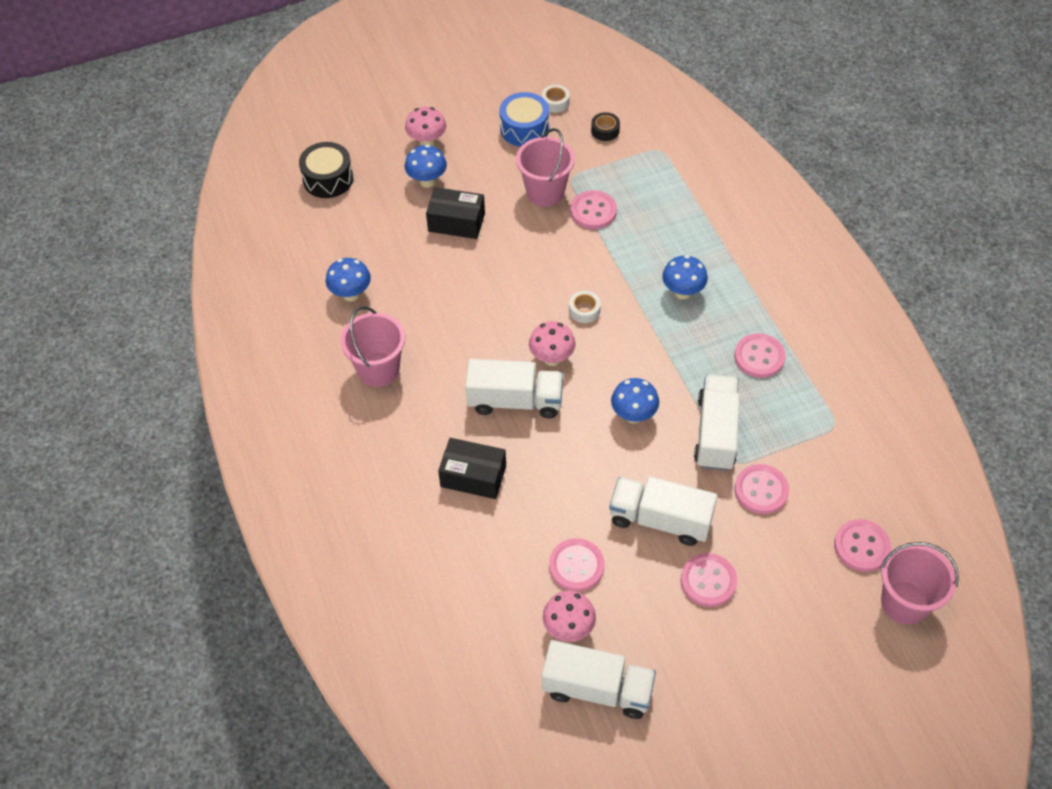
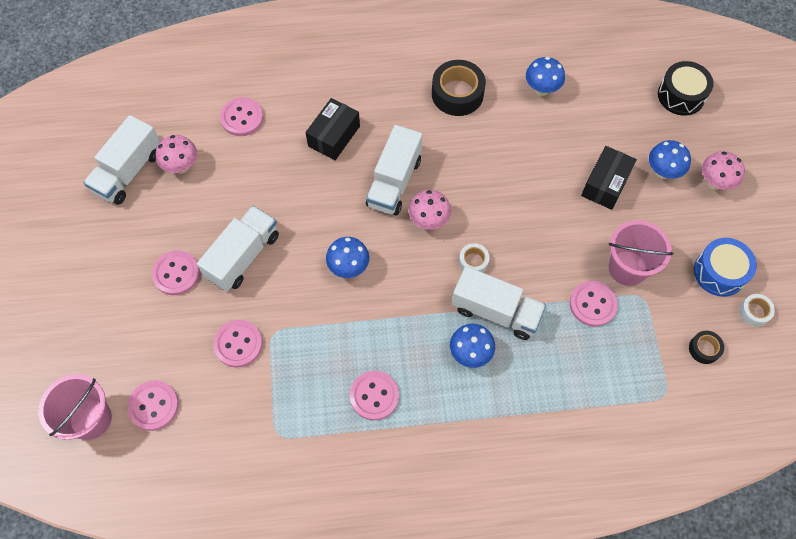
camera: 105 degrees right, 10 degrees up
pink bucket [340,306,405,387] -> black tape [432,60,486,116]
pink button [549,538,605,592] -> pink button moved to [220,97,264,136]
white truck [694,375,740,471] -> white truck moved to [452,266,546,340]

